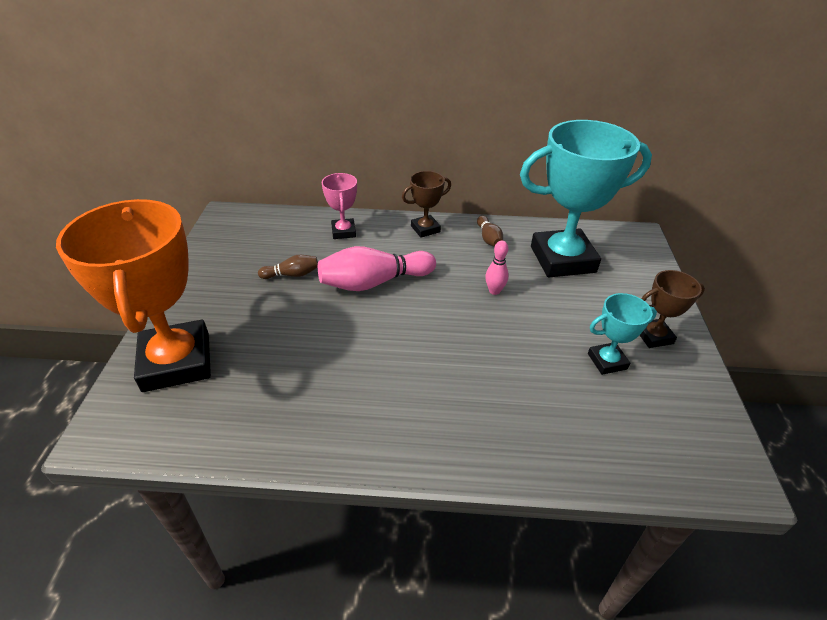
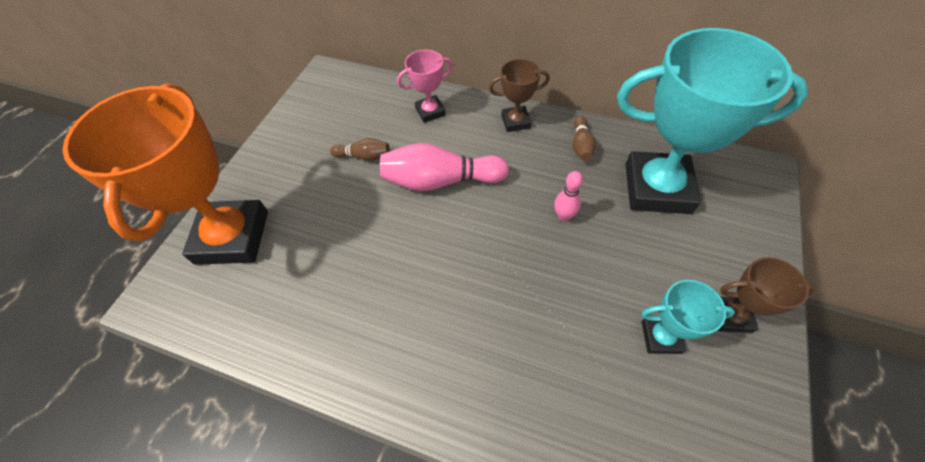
camera: 20 degrees right, 15 degrees up
pink trophy [322,173,357,239] -> pink trophy turned 60 degrees clockwise [397,50,454,123]

